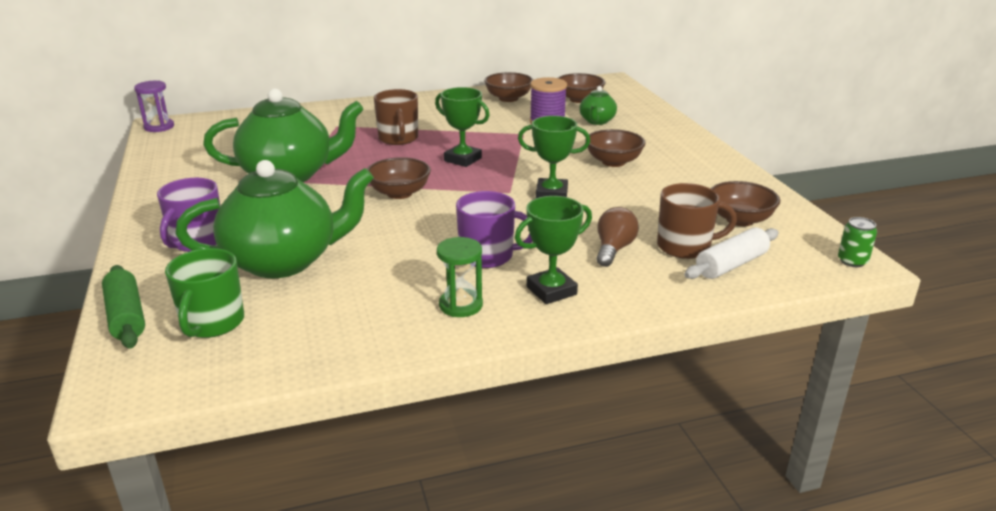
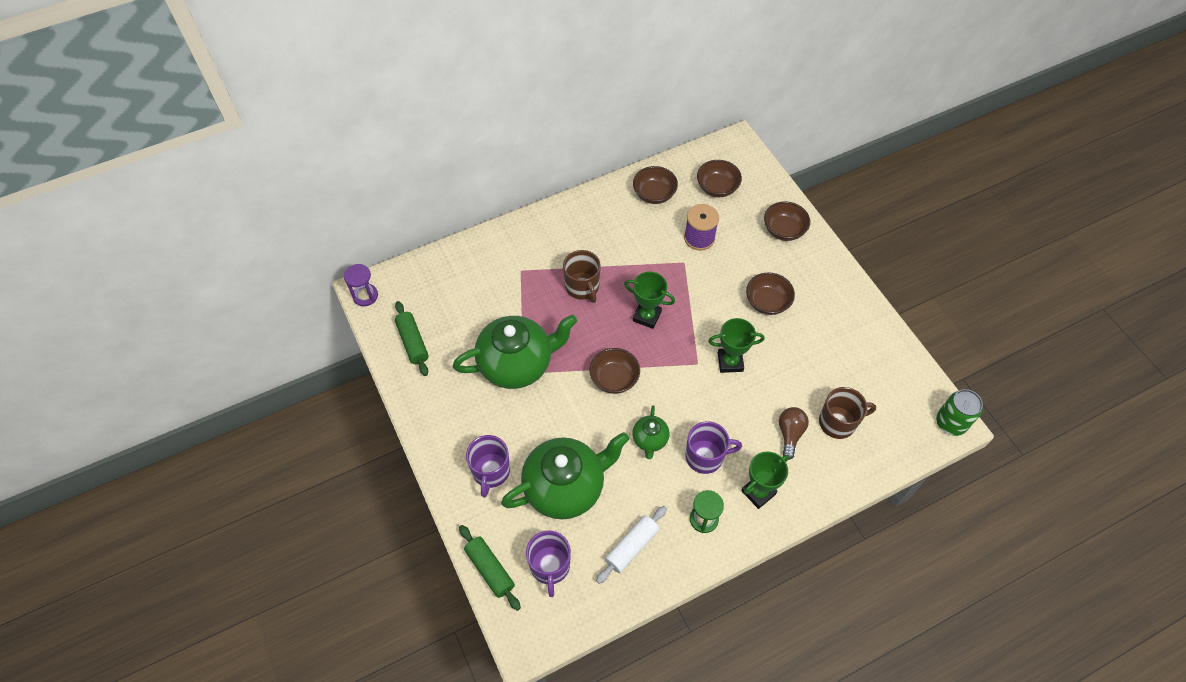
camera: 10 degrees left, 30 degrees up
green mug [165,248,244,338] -> purple mug [526,531,571,597]
green teapot [579,86,617,125] -> green teapot moved to [632,405,670,459]
white rolling pin [684,227,779,279] -> white rolling pin moved to [596,506,667,584]
brown bowl [711,181,780,226] -> brown bowl moved to [764,201,810,241]
green can [838,217,877,267] -> green can [936,389,983,436], size x1.60
none -> green rolling pin [395,301,429,376]

